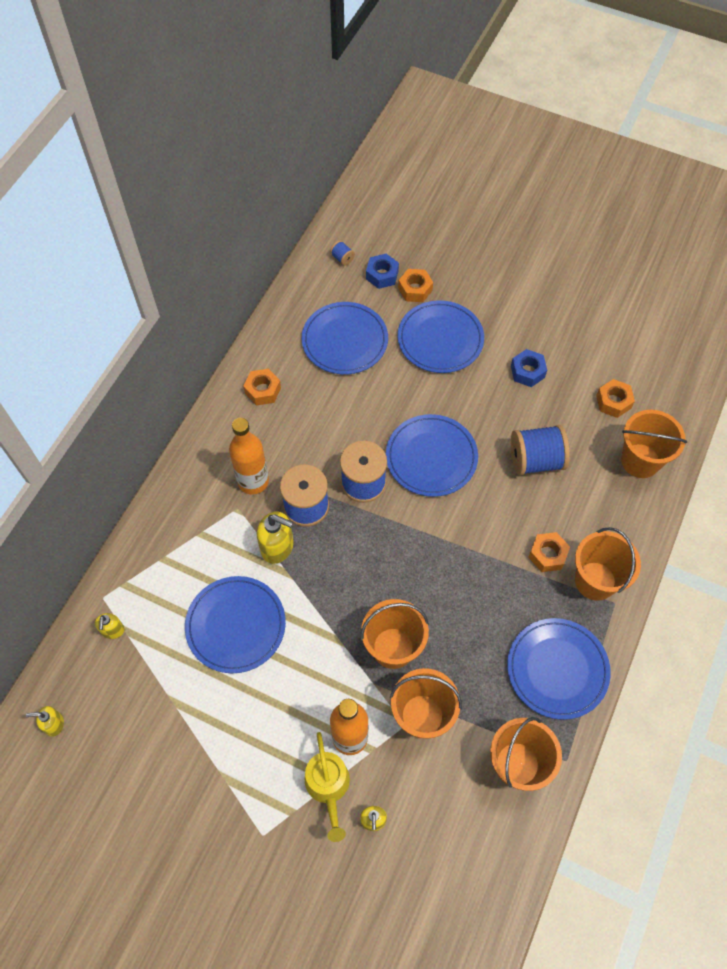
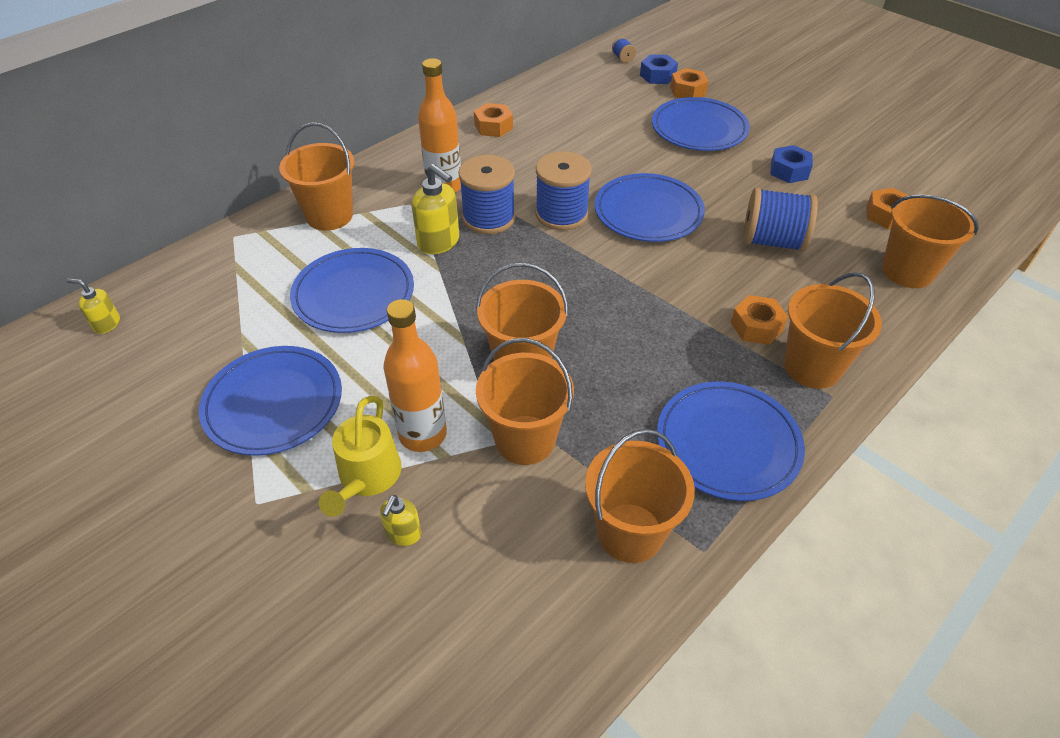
camera: 20 degrees right, 15 degrees down
yellow soap dispenser [95,613,125,639] -> none
blue plate [301,302,388,375] -> blue plate moved to [199,346,342,456]
none -> orange bucket [279,122,354,231]

